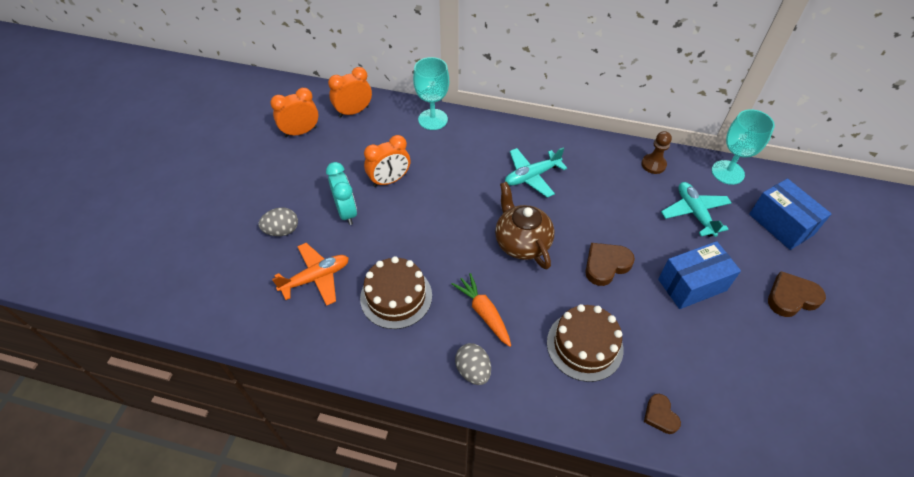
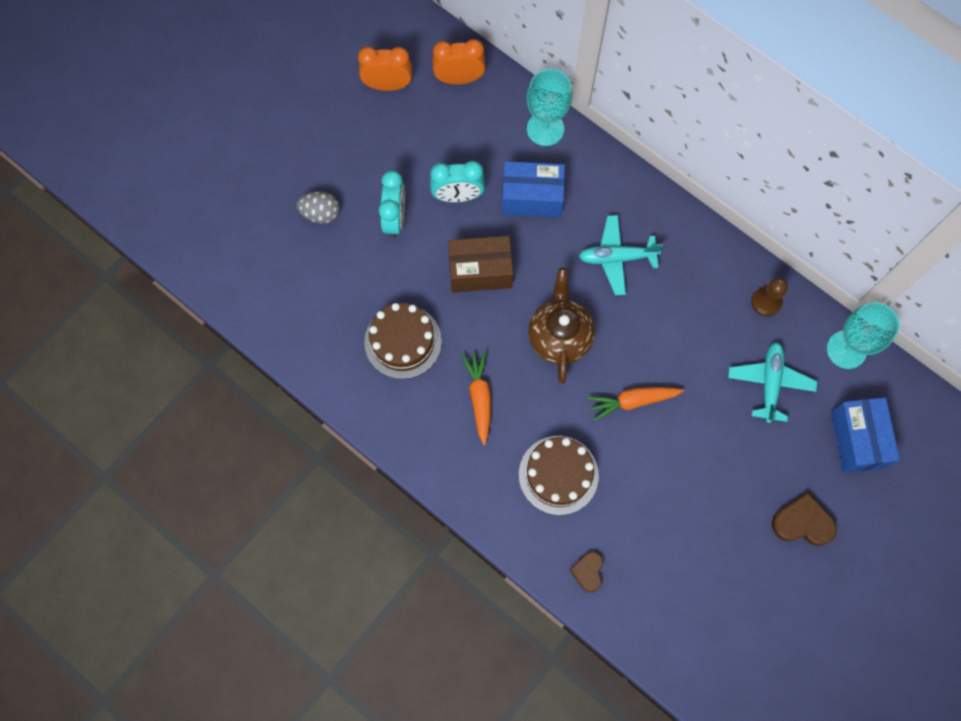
camera: 25 degrees right, 20 degrees up
orange plane [272,243,349,306] -> none
orange clock [364,135,410,187] -> turquoise clock [430,161,485,202]
grey egg [455,343,491,385] -> none
brown heart [585,243,635,286] -> orange carrot [587,387,684,421]
blue box [658,241,741,309] -> blue box moved to [502,161,565,217]
none -> brown box [448,236,513,292]

